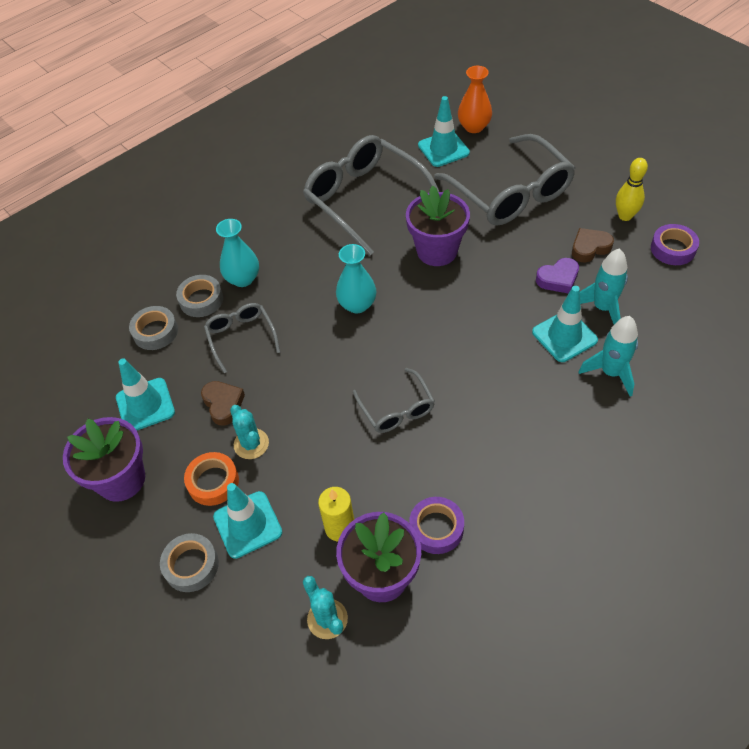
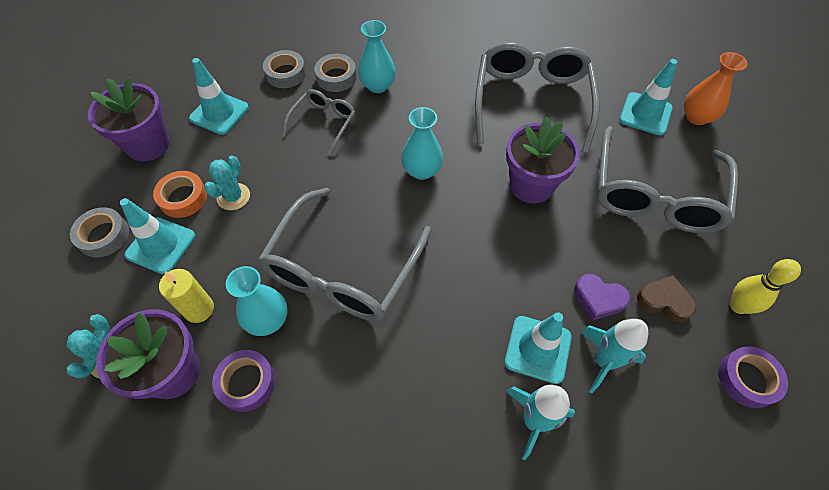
camera: 45 degrees right, 5 degrees up
brown heart [201,381,245,426] -> none
grey glasses [353,368,435,433] -> grey glasses [258,188,431,321], size x1.94
none -> turquoise vase [226,266,288,336]

